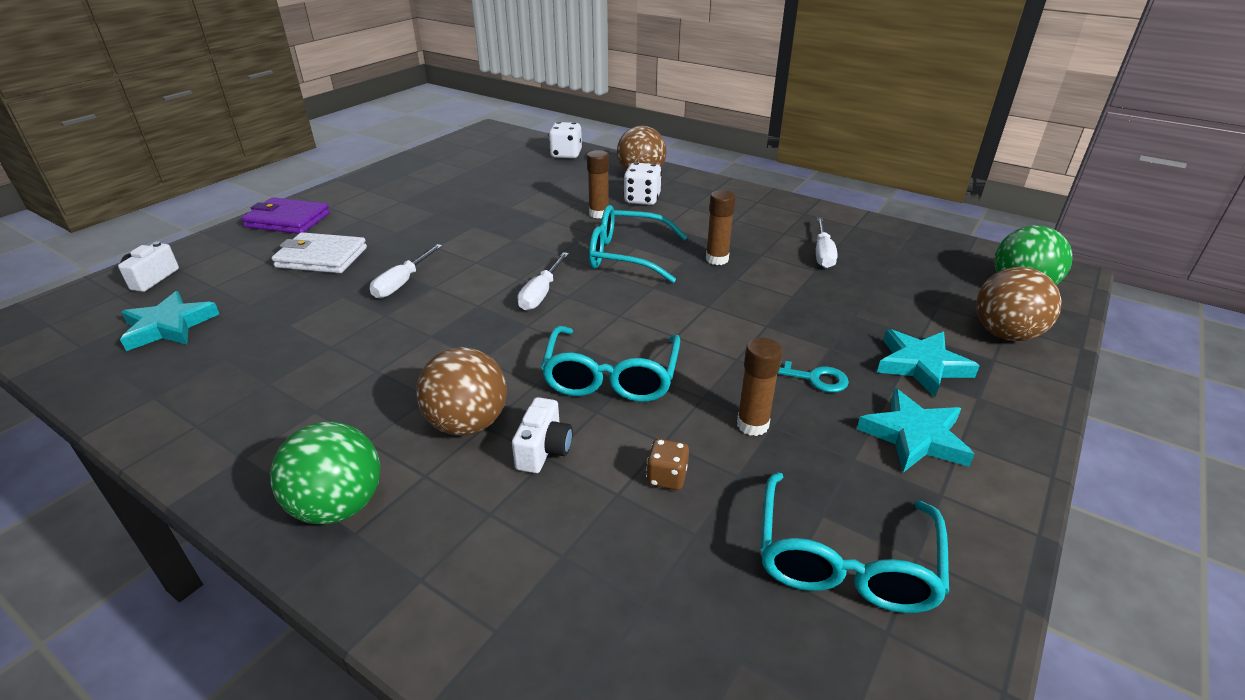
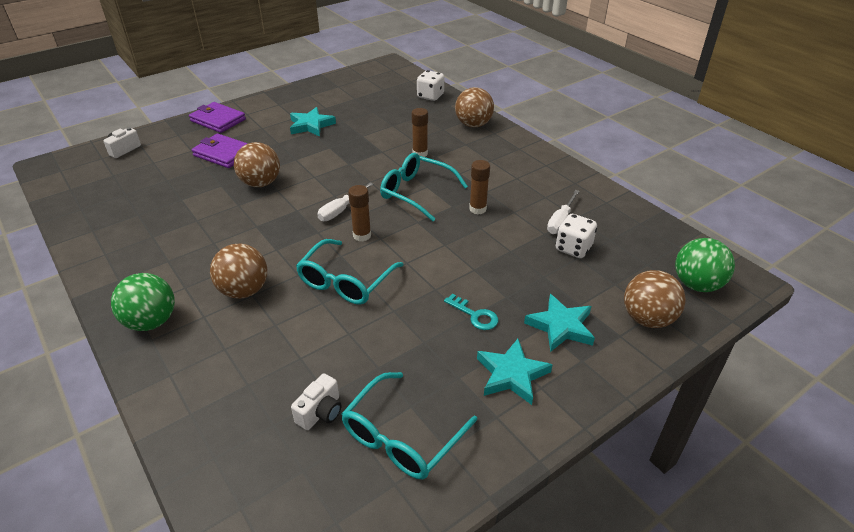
camera: 20 degrees right, 5 degrees up
turquoise star [120,291,219,351] -> turquoise star moved to [290,107,336,137]
white wallet [271,232,367,273] -> purple wallet [192,133,248,168]
white screwdriver [370,244,443,298] -> brown ball [234,142,280,187]
white camera [512,397,573,473] -> white camera moved to [291,374,341,430]
white dice [623,162,662,205] -> white dice moved to [556,214,597,258]
brown dice [646,439,689,490] -> none
brown glue stick [737,337,782,436] -> brown glue stick moved to [348,185,371,242]

